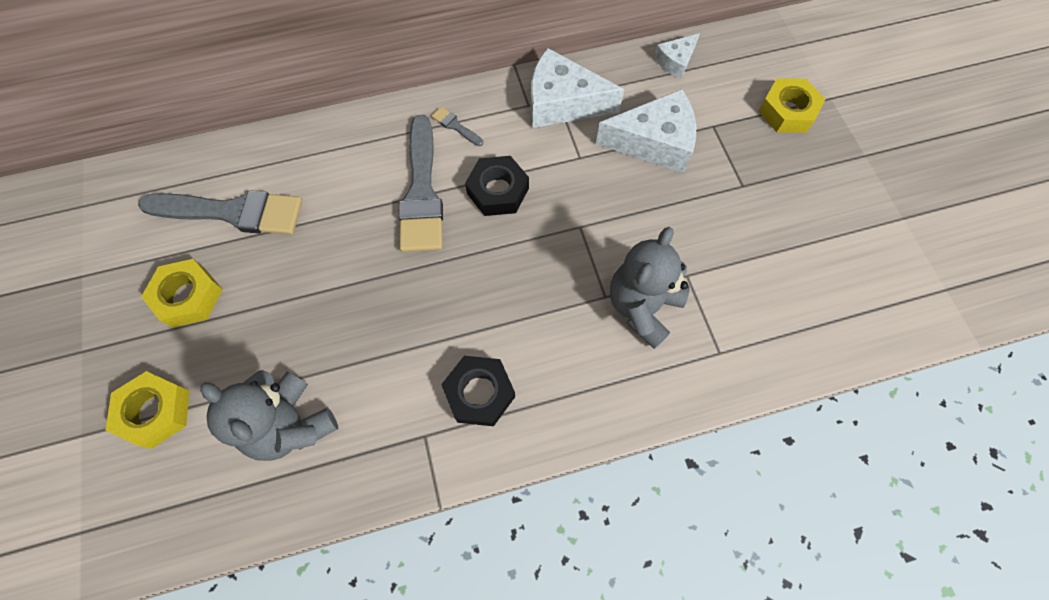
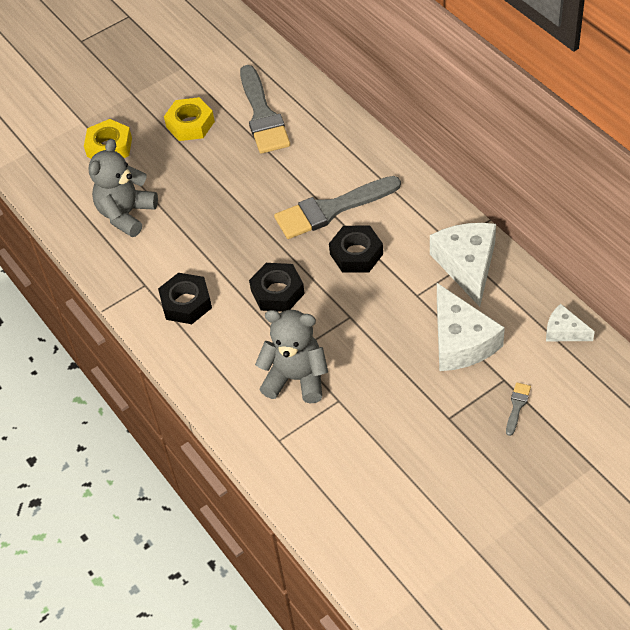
camera: 75 degrees right, 15 degrees down
grey brush [432,107,483,146] -> grey brush moved to [506,383,531,436]
yellow nut [758,78,826,133] -> none
none -> black nut [249,263,305,312]

